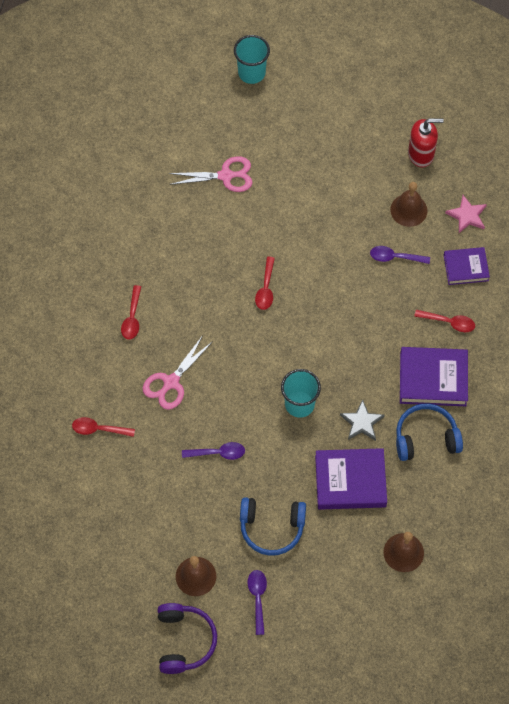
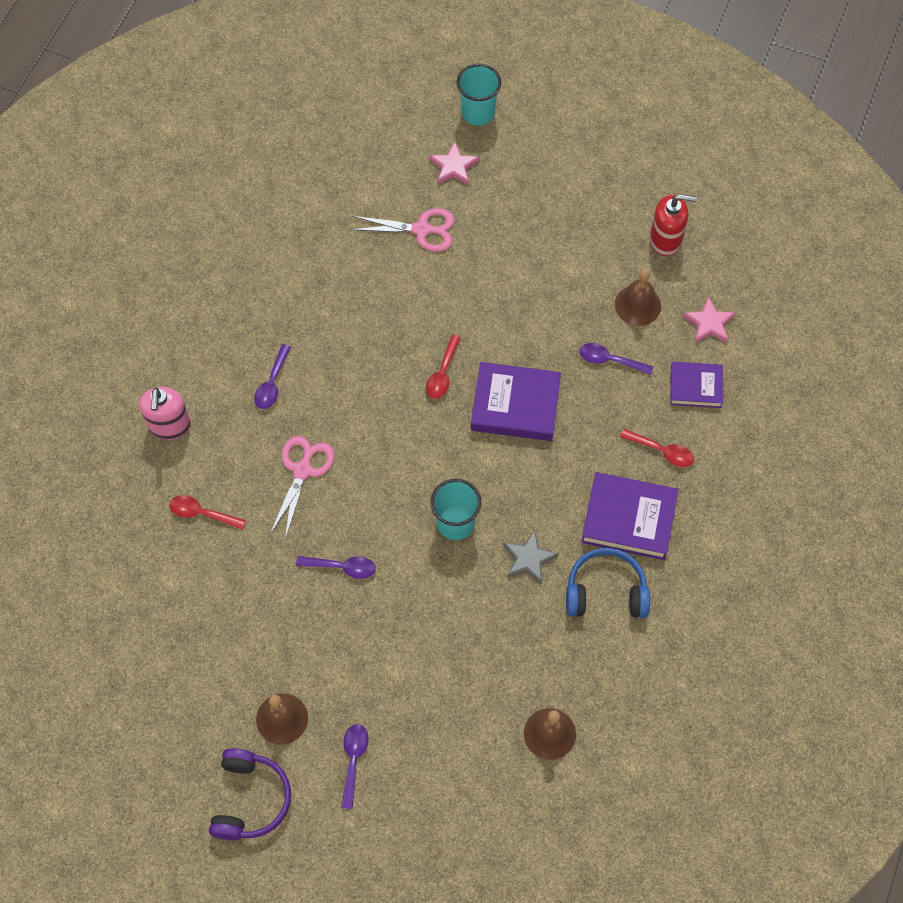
camera: 10 degrees right, 0 degrees up
red spoon [121,285,141,340] -> purple spoon [254,344,291,409]
pink scissors [143,335,213,410] -> pink scissors turned 150 degrees clockwise [270,436,335,539]
blue headphones [240,497,306,556] -> none
purple book [315,448,387,510] -> purple book moved to [471,362,561,441]
none -> pink soap dispenser [139,387,191,440]
none -> pink star [429,142,479,185]

